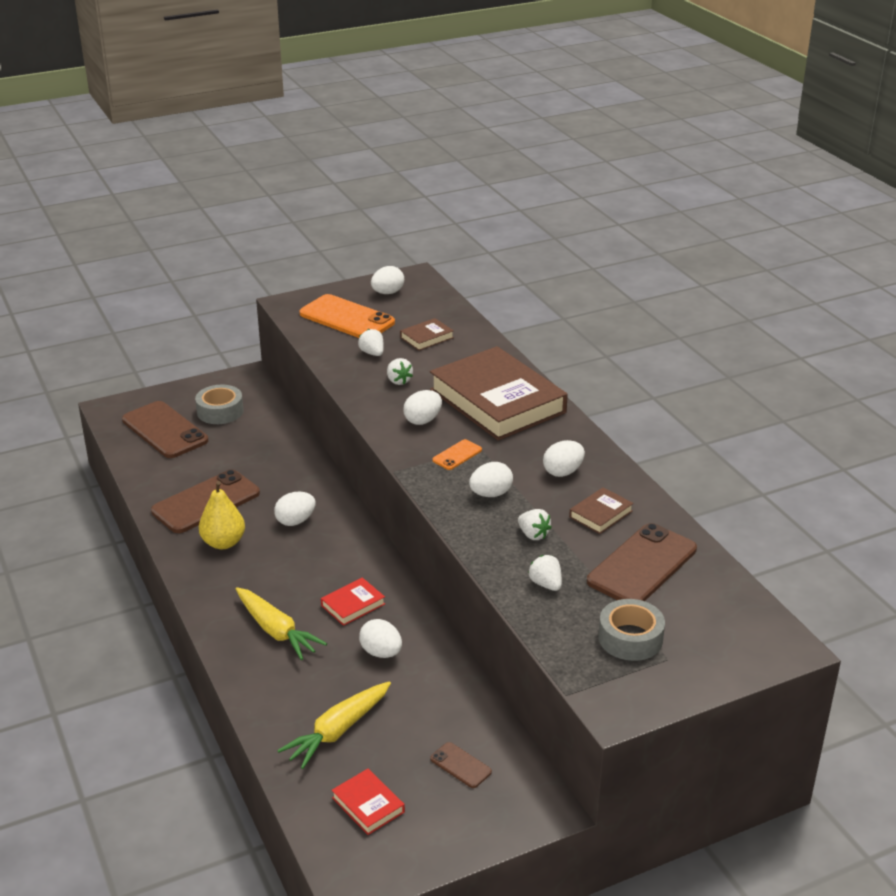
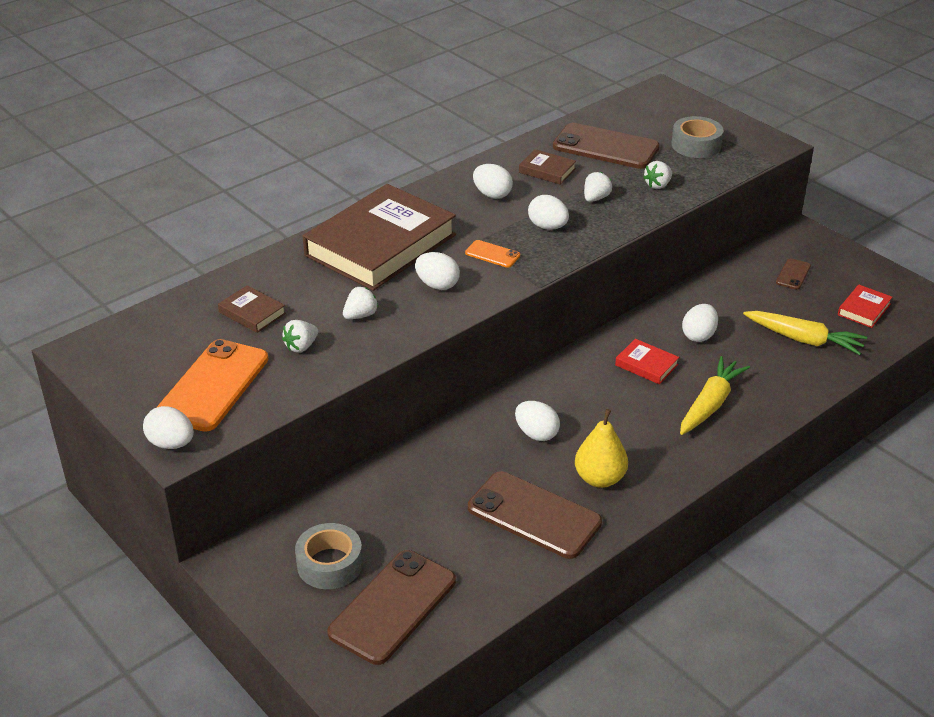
camera: 105 degrees left, 5 degrees up
white egg [371,266,404,294] -> white egg moved to [143,406,194,449]

